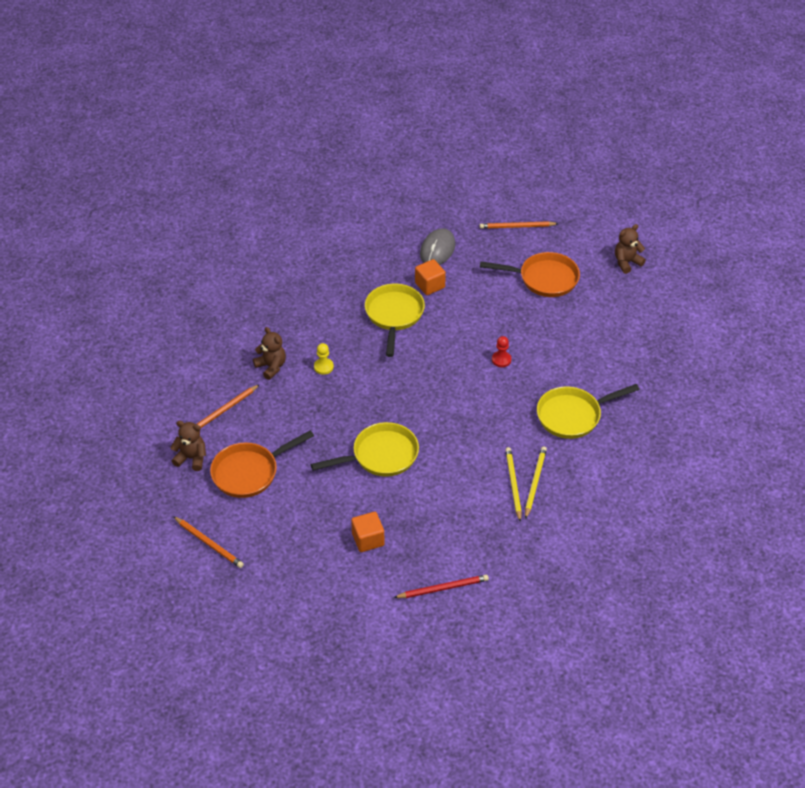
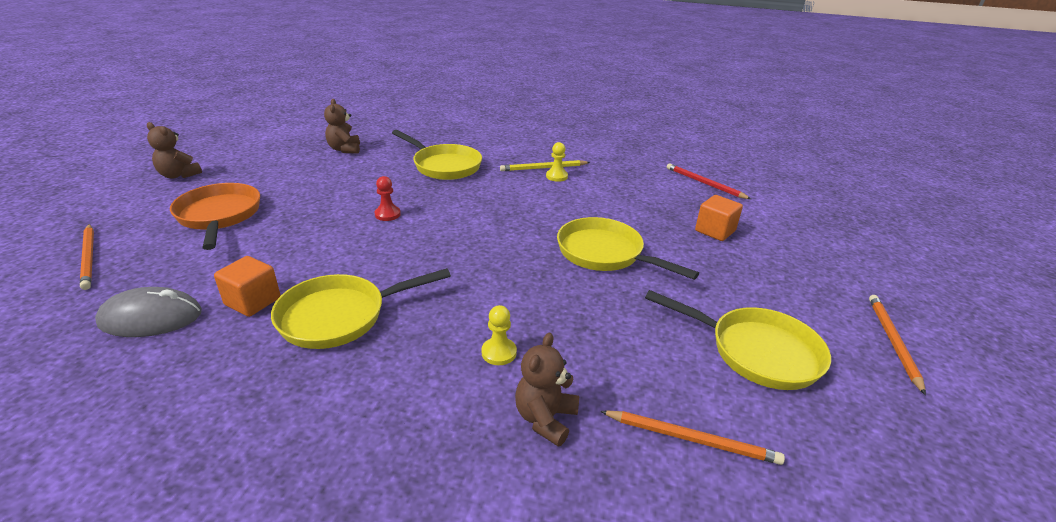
camera: 120 degrees left, 15 degrees down
brown teddy bear [171,421,206,471] -> brown teddy bear moved to [324,99,360,154]
orange pan [210,430,314,498] -> yellow pan [645,290,831,390]
yellow pencil [505,447,522,522] -> yellow pawn [546,142,568,182]

